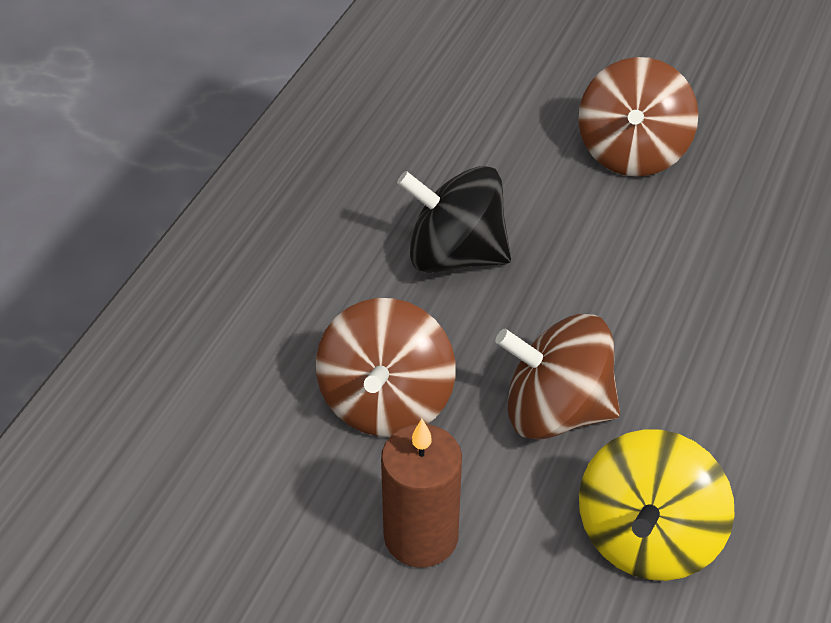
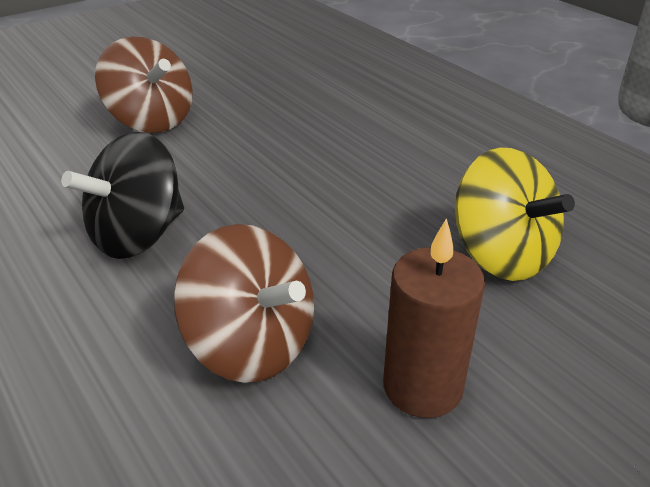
camera: 60 degrees left, 10 degrees down
brown spinning top [495,314,620,440] -> none

